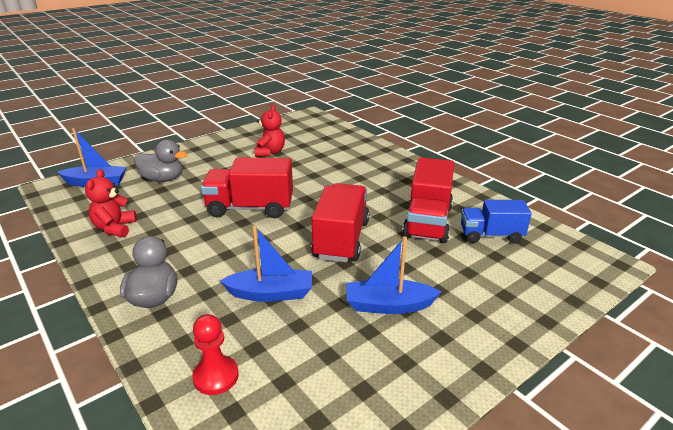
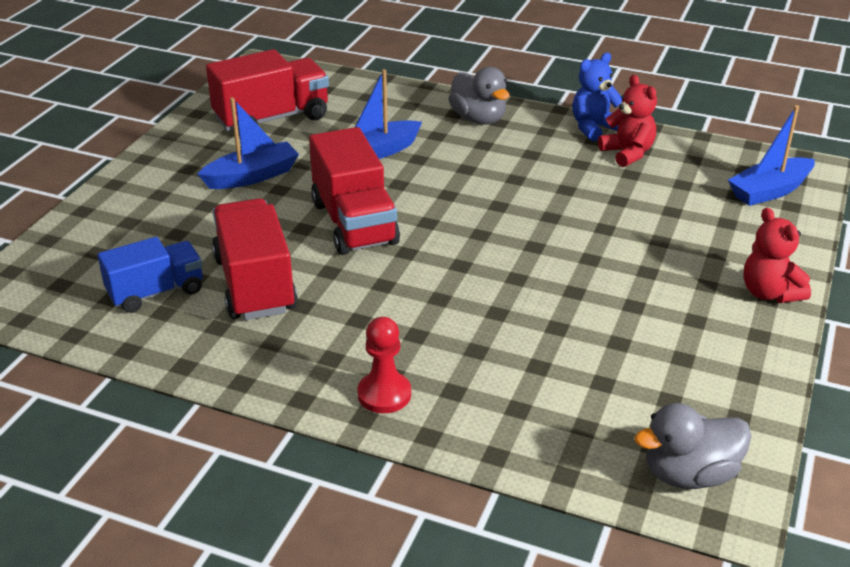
camera: 150 degrees right, 5 degrees up
grey duck [134,140,187,182] -> grey duck moved to [634,403,751,489]
red pawn [192,314,239,395] -> red pawn moved to [357,317,411,413]
red truck [201,157,293,218] -> red truck moved to [206,49,329,136]
red teddy bear [254,105,285,157] -> red teddy bear moved to [743,208,811,303]
none -> blue teddy bear [572,53,622,141]

